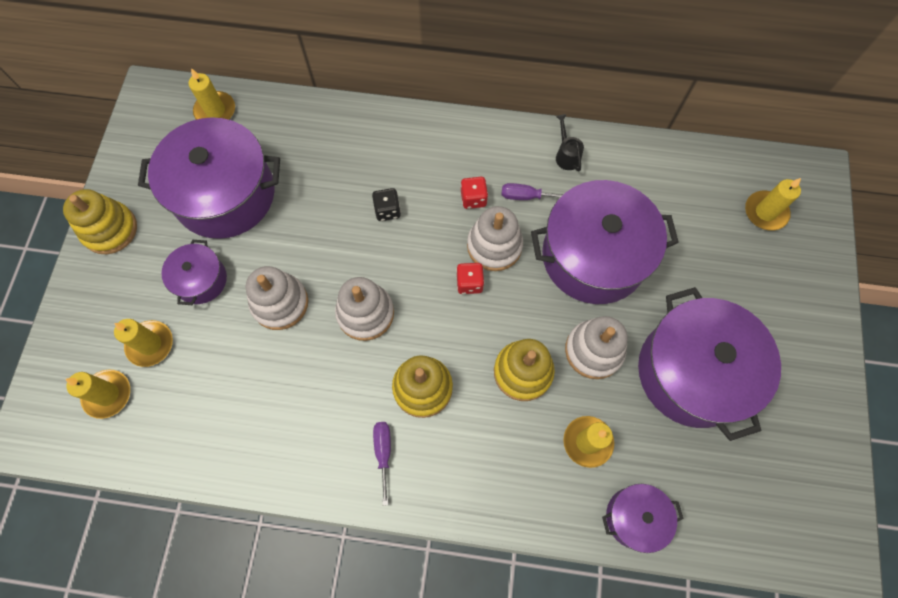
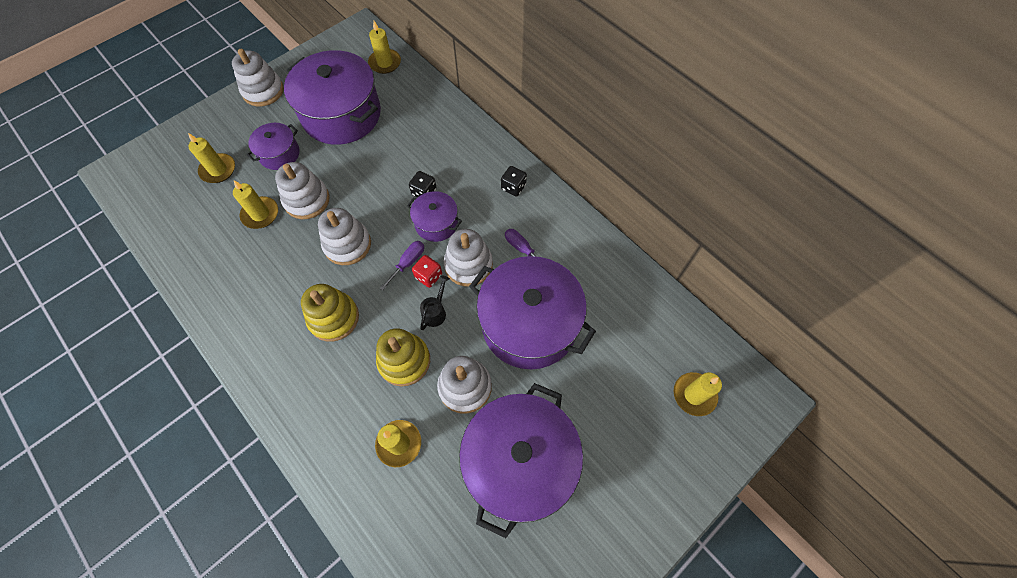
camera: 40 degrees right, 5 degrees down
yellow stacking toy [63,189,137,254] -> white stacking toy [232,49,284,106]
yellow candle [65,369,130,419] -> yellow candle moved to [233,180,278,229]
purple screwdriver [373,422,391,506] -> purple screwdriver moved to [380,241,424,291]
red dice [461,177,488,209] -> none
black watering can [556,114,584,172] -> black watering can moved to [420,276,450,330]
purple pot [602,484,684,553] -> purple pot moved to [407,191,462,242]
none -> black dice [501,166,527,196]

